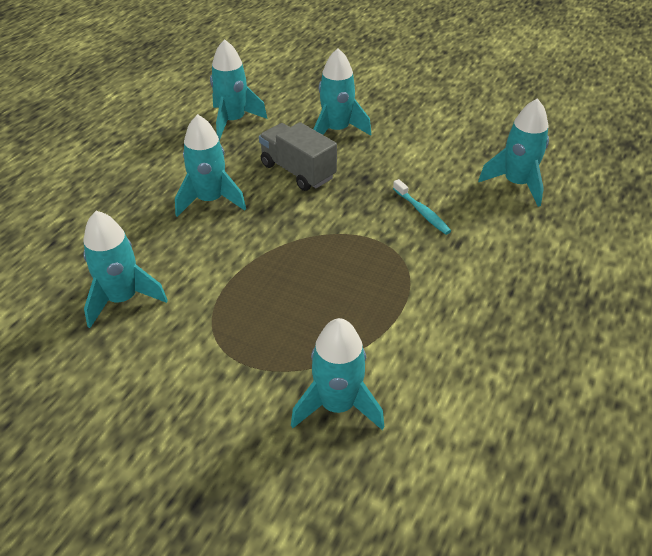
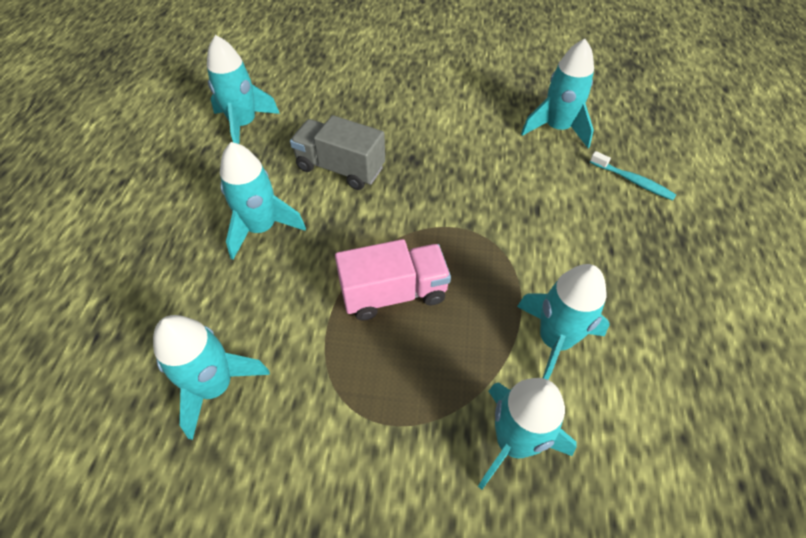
camera: 20 degrees left, 10 degrees up
turquoise rocket [313,48,371,136] -> turquoise rocket moved to [517,264,610,380]
turquoise toothbrush [393,179,451,235] -> turquoise toothbrush moved to [590,151,676,201]
none -> pink truck [335,239,451,321]

